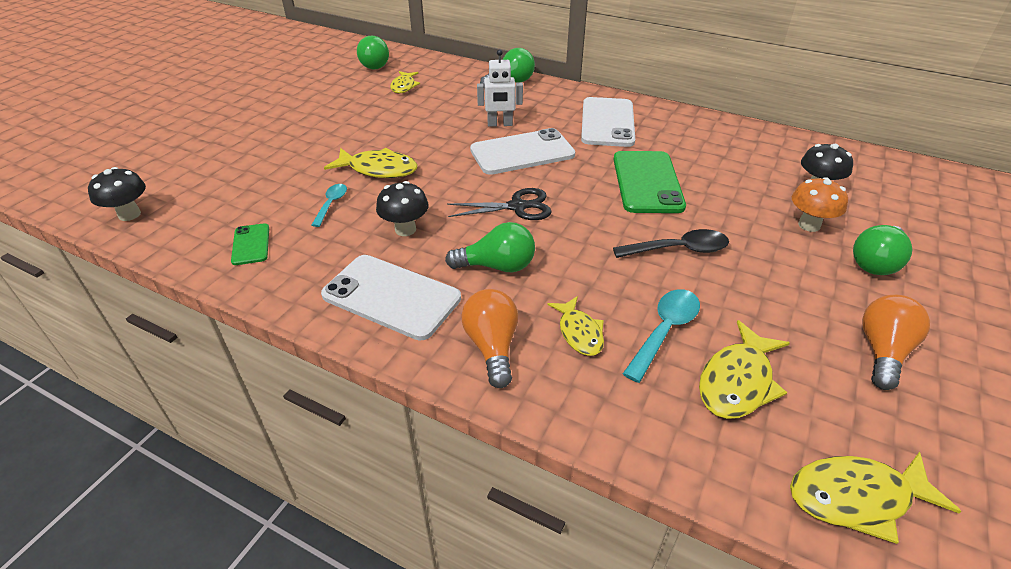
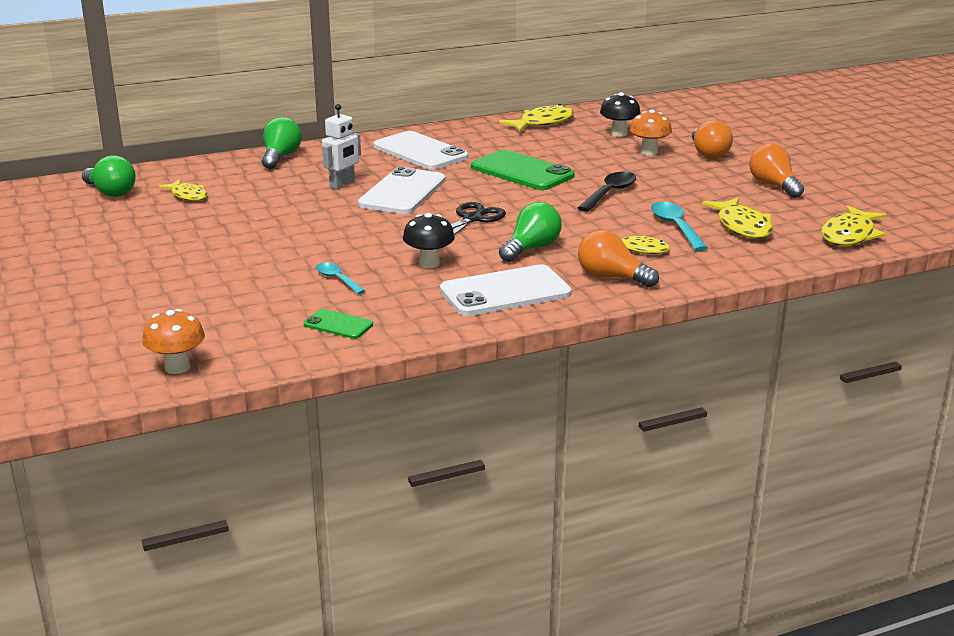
camera: 50 degrees left, 15 degrees down
black mushroom [88,167,146,221] -> orange mushroom [142,309,205,374]
yellow fish [324,148,418,178] -> yellow fish moved to [499,104,574,132]
green light bulb [853,225,912,275] -> orange light bulb [692,120,733,159]

